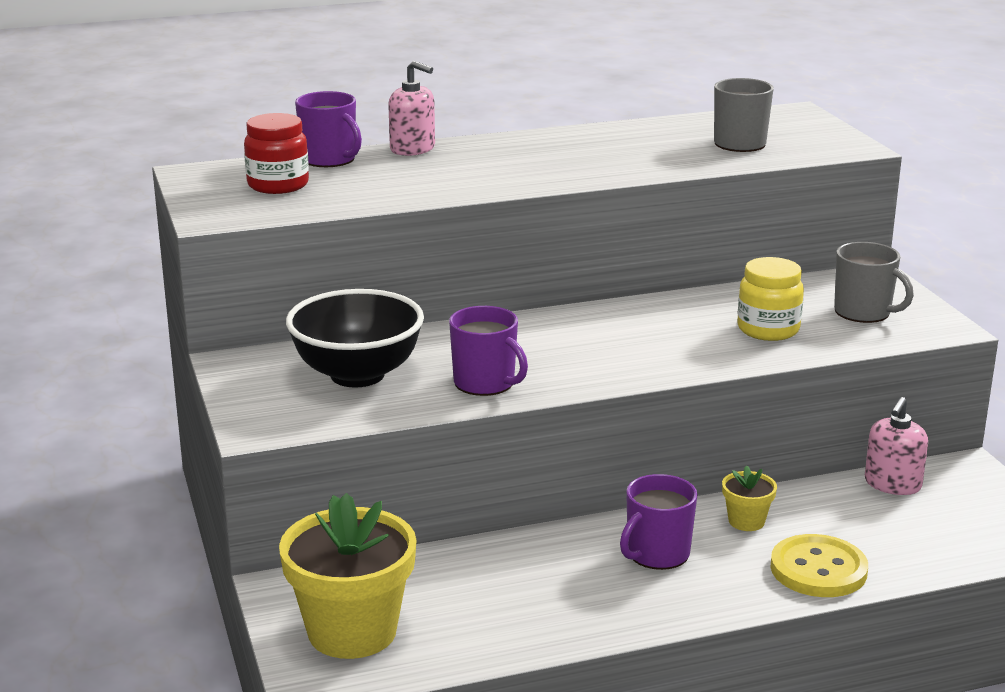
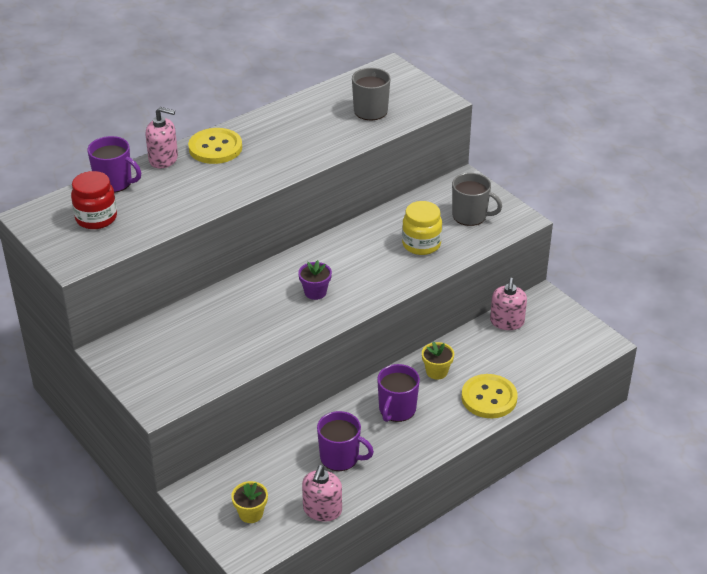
camera: 20 degrees left, 15 degrees up
yellow flower pot [279,493,417,659] -> yellow flower pot [231,481,268,523], size x0.45
black bowl [286,289,424,387] -> none
purple mug [449,306,528,396] -> purple mug moved to [317,411,374,471]
none -> yellow button [188,128,242,164]
none -> purple flower pot [298,260,332,300]
none -> pink soap dispenser [302,465,342,522]

